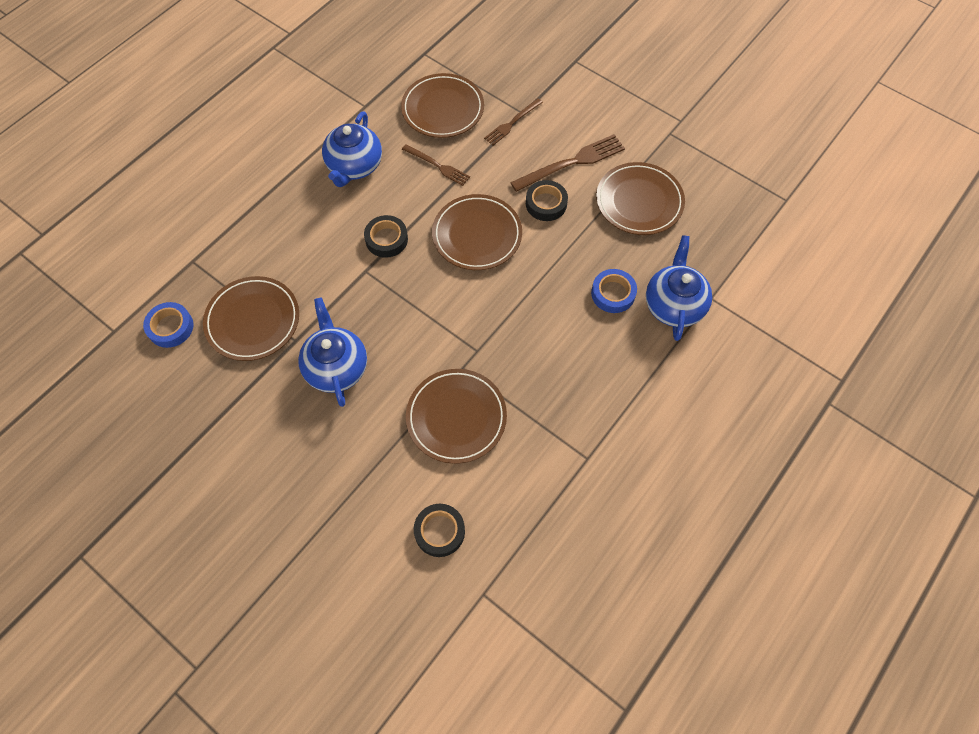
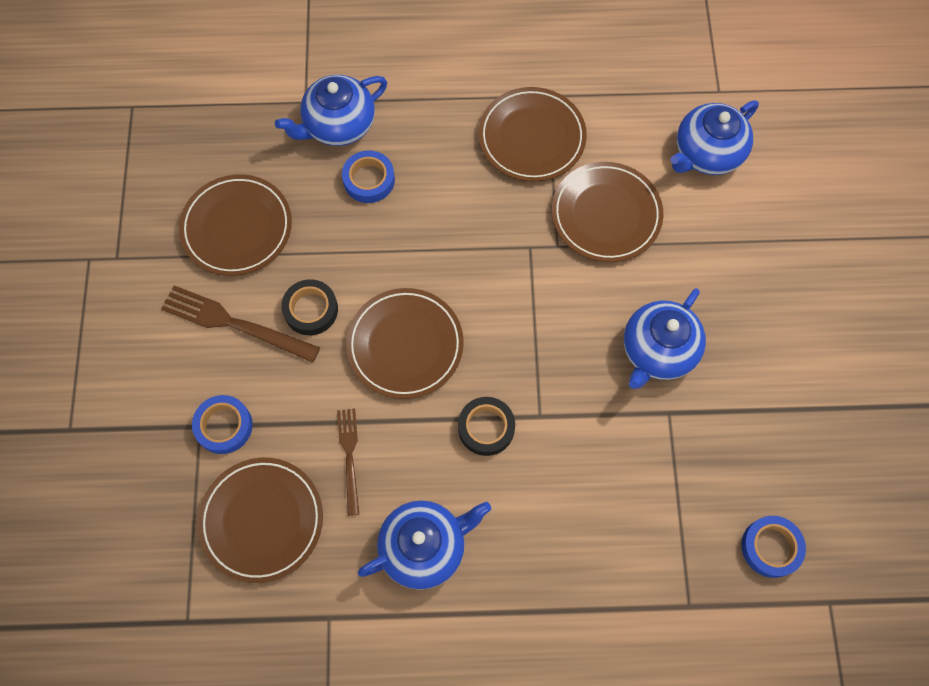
camera: 130 degrees left, 5 degrees up
brown plate [203,276,299,361] -> brown plate moved to [479,87,587,182]
black tape [414,504,465,557] -> blue teapot [671,100,759,175]
brown fork [484,98,543,145] -> blue tape [192,395,253,454]

